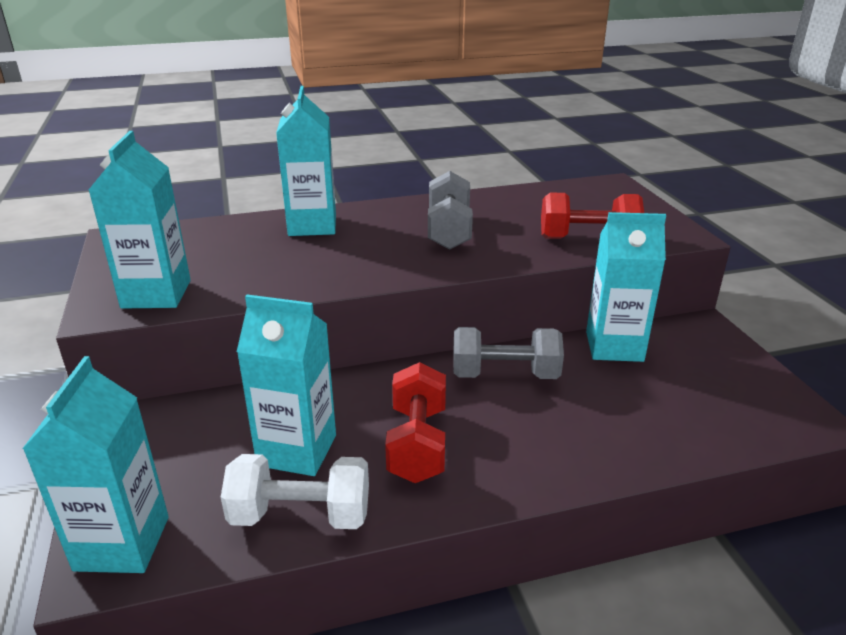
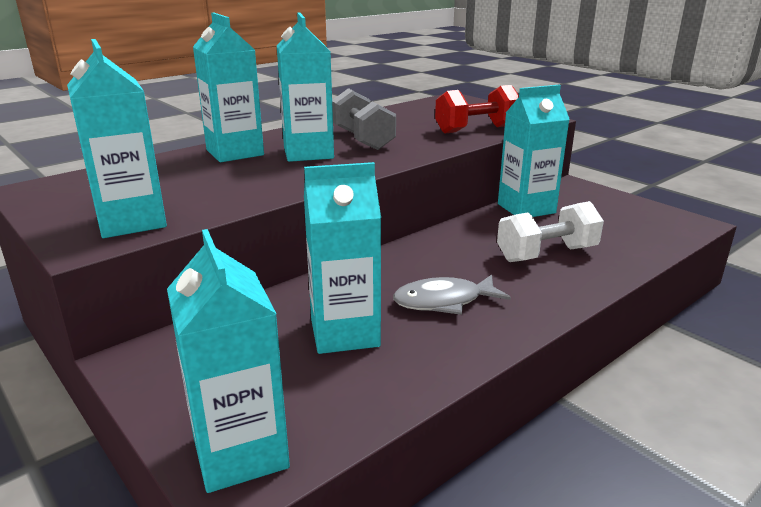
camera: 25 degrees left, 5 degrees down
white dumbbell [221,454,369,529] -> white dumbbell moved to [497,201,604,262]
red dumbbell [385,362,446,483] -> grey fish [393,275,511,315]
grey dumbbell [453,327,564,379] -> none
none -> turquoise carton [277,12,334,162]

